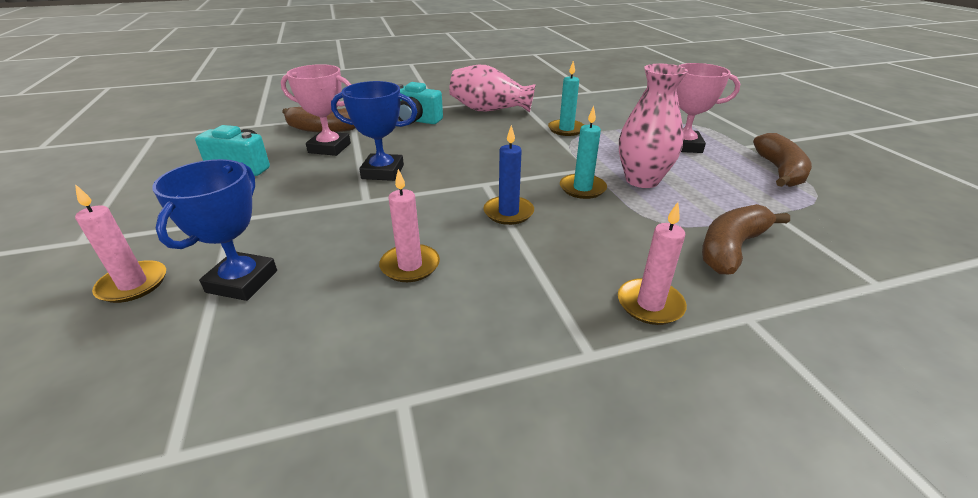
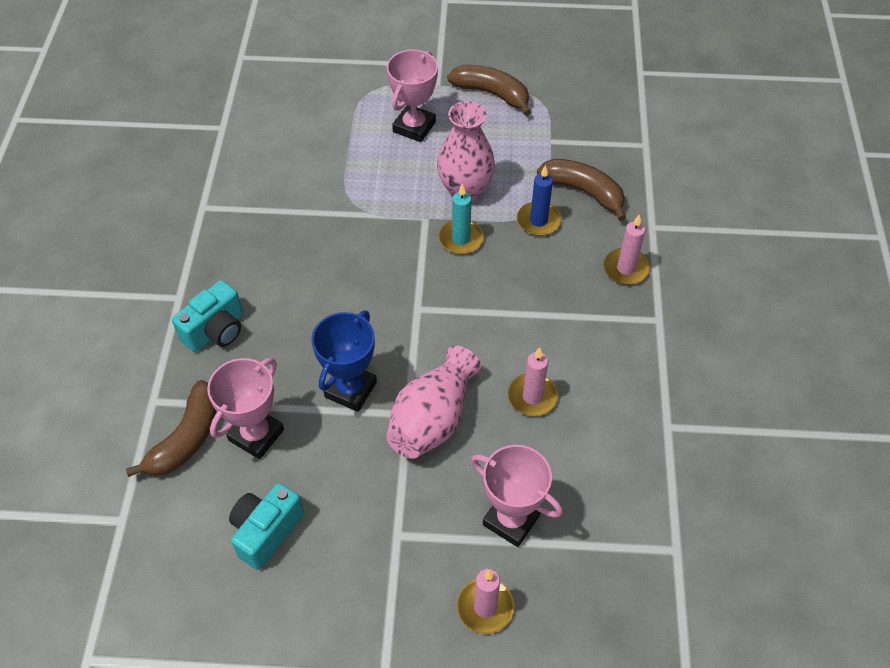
camera: 70 degrees left, 20 degrees up
blue trophy [152,159,277,301] -> pink trophy [471,445,563,547]
pink vase [449,65,536,113] -> pink vase moved to [386,346,482,459]
blue candle [483,125,534,225] -> blue candle moved to [517,165,562,236]
turquoise candle [548,61,584,136] -> none
brown banana [702,204,790,274] -> brown banana turned 150 degrees clockwise [537,159,626,221]

